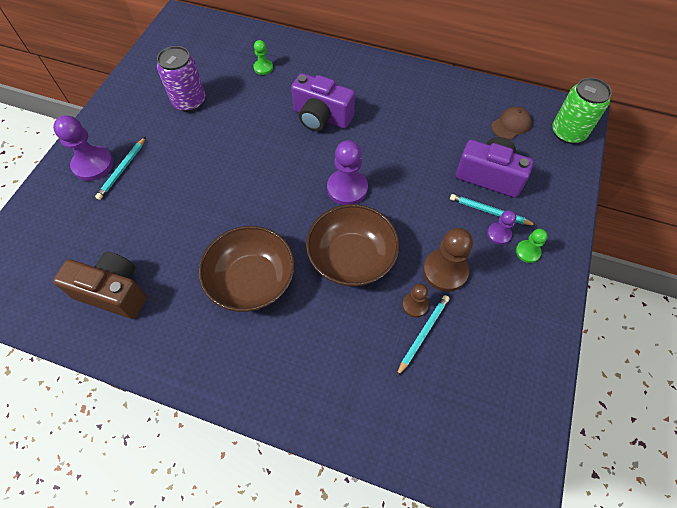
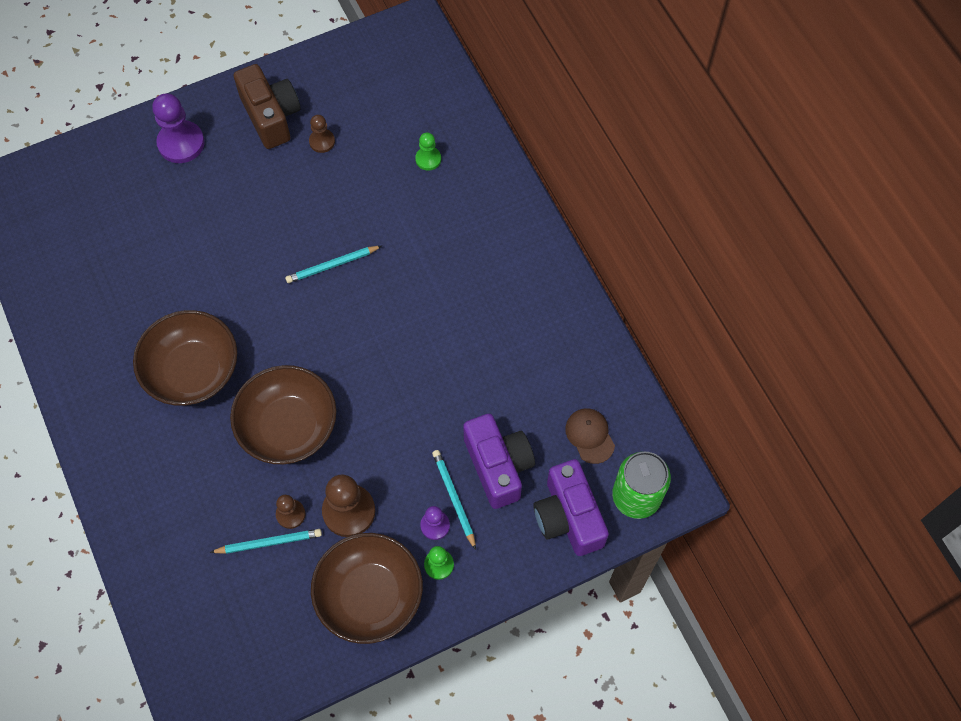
camera: 45 degrees right, 5 degrees up
brown camera [53,252,147,319] -> brown camera moved to [234,64,301,149]
turquoise pencil [95,137,146,200] -> turquoise pencil moved to [285,246,382,283]
purple can [157,46,205,112] -> brown pawn [309,115,335,153]
purple camera [291,73,355,131] -> purple camera moved to [533,459,609,556]
purple pawn [327,140,368,205] -> none
brown cap [491,106,532,139] -> brown cap turned 120 degrees counterclockwise [565,408,615,464]
none -> brown bowl [311,533,423,644]

